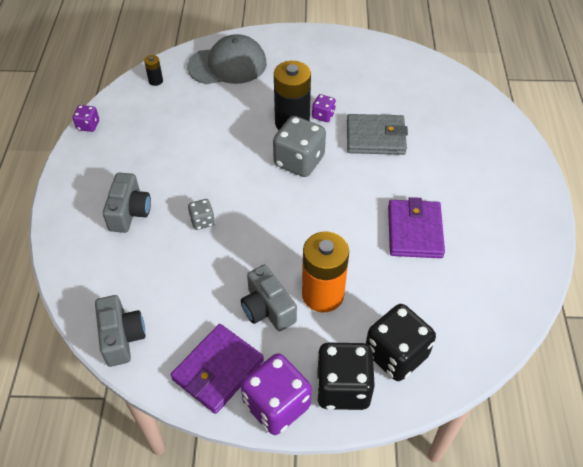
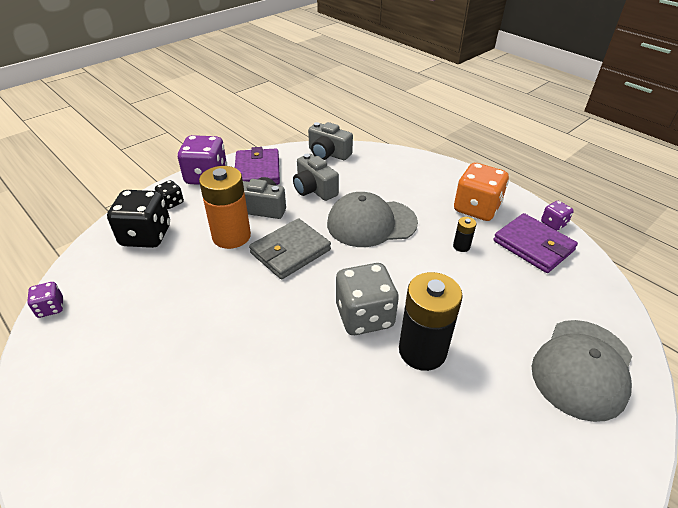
camera: 135 degrees right, 10 degrees down
grey camera [103,173,151,233] -> grey camera moved to [293,154,339,201]
black battery [144,55,163,86] -> black battery moved to [453,217,476,252]
grey dice [188,199,215,230] -> grey cap [327,192,418,247]
purple dice [312,94,336,122] -> purple dice moved to [27,282,63,318]
black dice [316,343,375,410] -> black dice [155,180,184,209], size x0.50
grey wallet [347,114,408,155] -> grey wallet moved to [249,218,331,279]
purple wallet [388,197,445,258] -> purple wallet moved to [493,213,578,273]
none -> orange dice [454,163,509,221]

